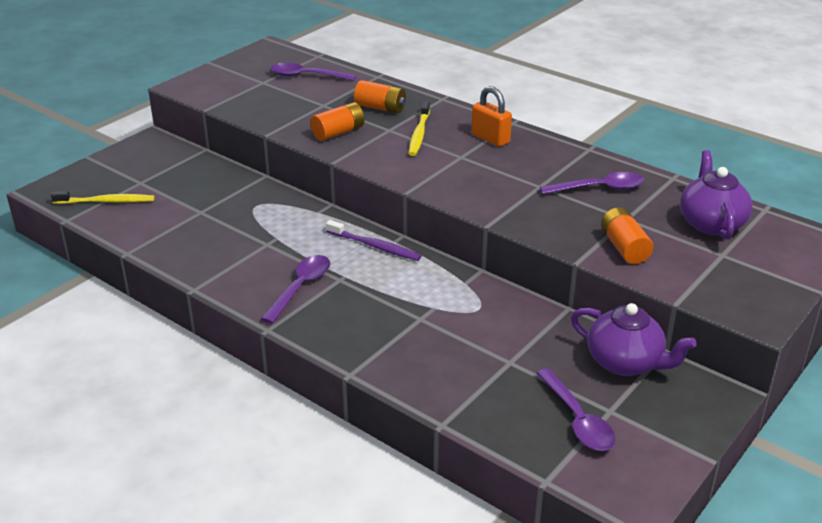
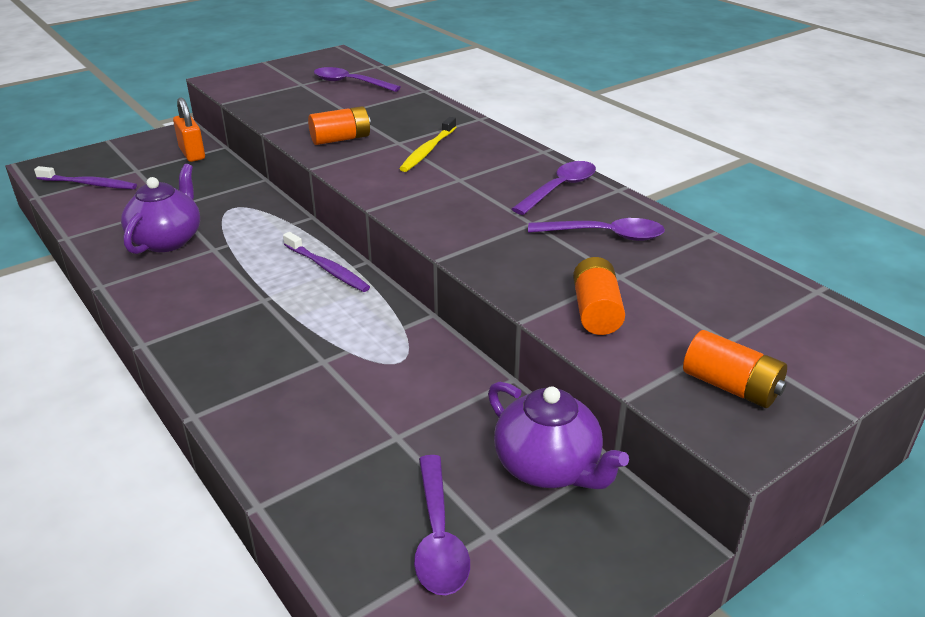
camera: 15 degrees right, 0 degrees up
yellow toothbrush [51,191,155,204] -> purple toothbrush [34,166,137,189]
purple spoon [261,255,330,324] -> purple spoon moved to [512,161,596,215]
orange battery [354,80,406,113] -> orange battery moved to [683,330,787,408]
orange padlock [471,86,512,147] -> orange padlock moved to [173,98,205,162]
purple teapot [680,150,753,239] -> purple teapot moved to [121,164,200,254]

